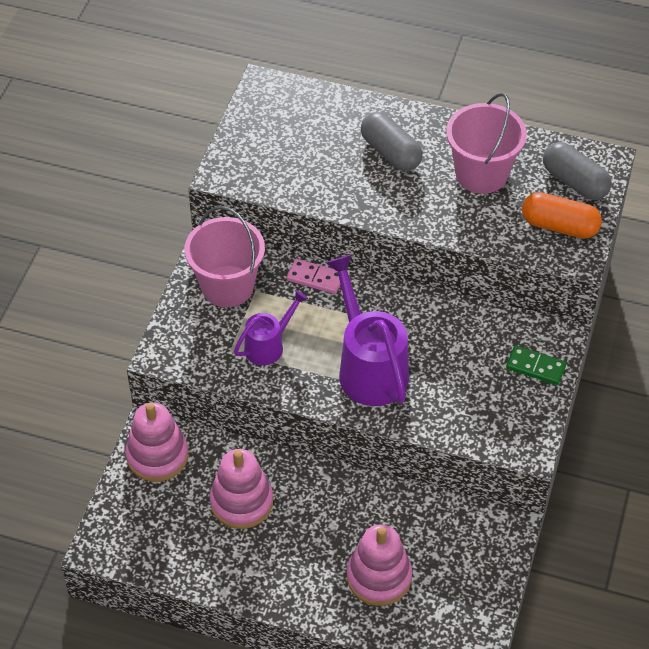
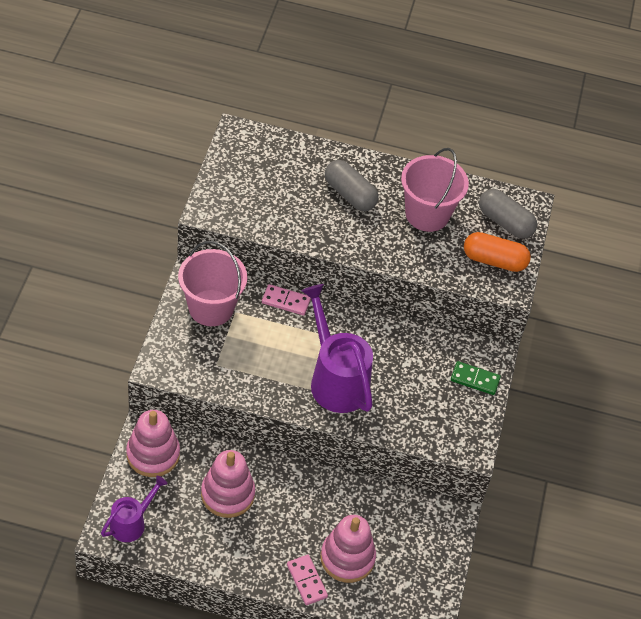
camera: 10 degrees left, 0 degrees up
purple watering can [234,290,308,365] -> purple watering can moved to [101,476,167,542]
none -> pink domino [287,555,328,605]

